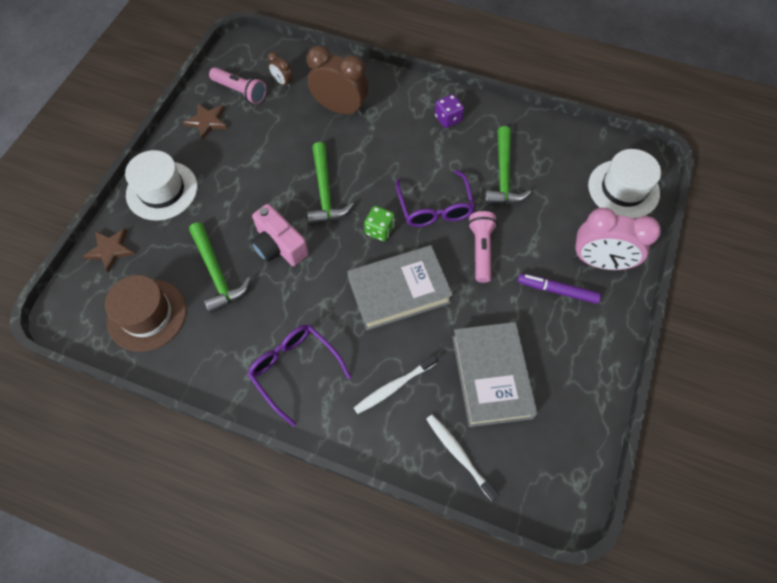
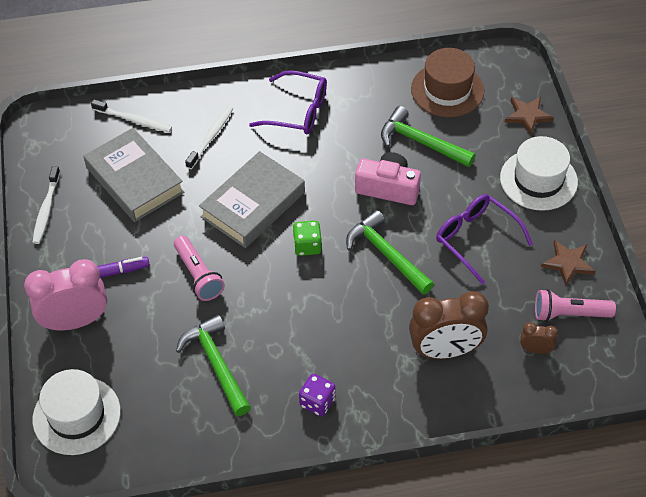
camera: 150 degrees right, 10 degrees down
purple glasses [396,170,475,227] -> purple glasses moved to [436,194,533,285]
none -> white toothbrush [32,166,60,244]

